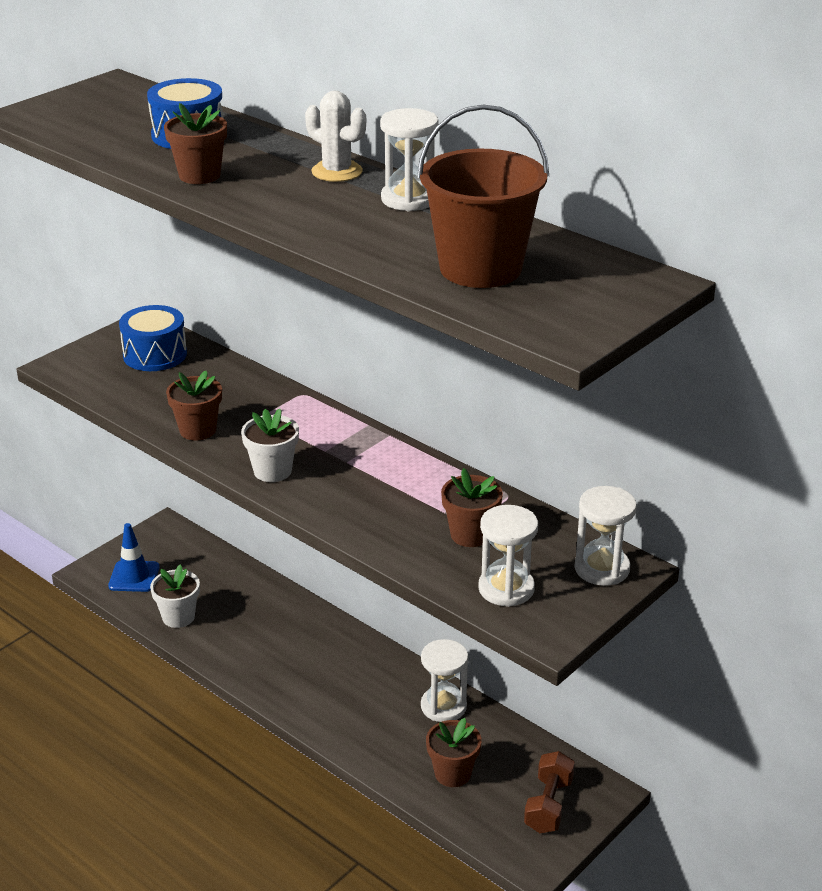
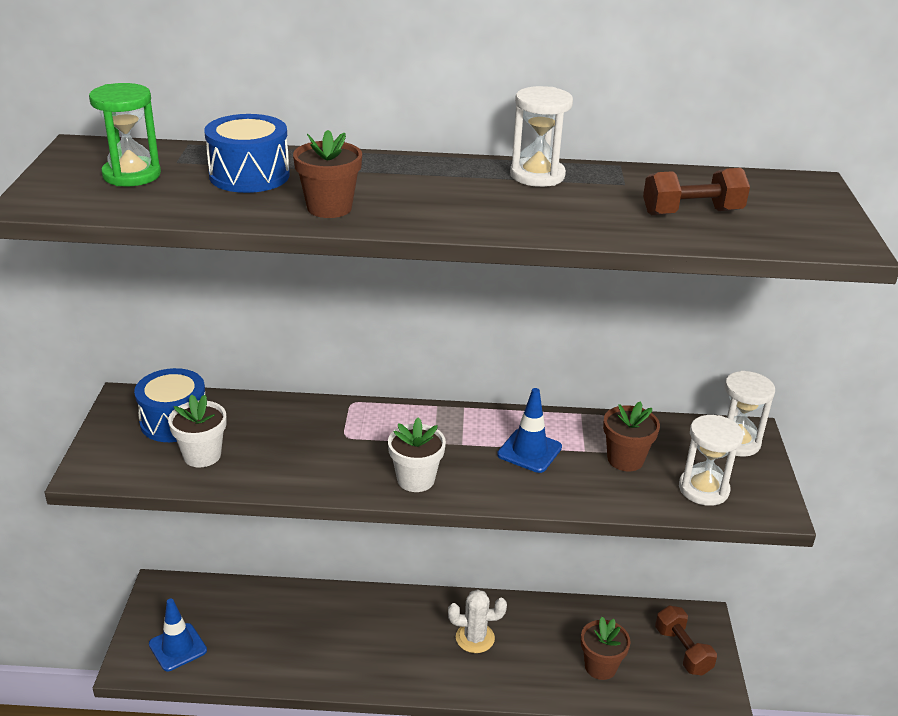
camera: 40 degrees left, 0 degrees up
white flower pot [150,564,200,628] -> white flower pot moved to [168,394,226,467]
brown flower pot [166,371,222,441] -> none
white cactus [305,90,366,182] -> white cactus moved to [448,589,507,653]
brown bucket [417,104,549,288] -> brown dumbbell [643,168,750,215]
white hourglass [421,639,468,722] -> none
none -> green hourglass [89,83,161,186]
none -> blue traffic cone [497,388,562,473]

